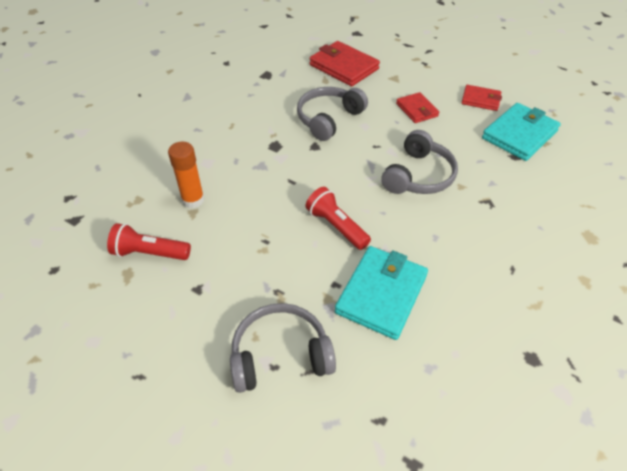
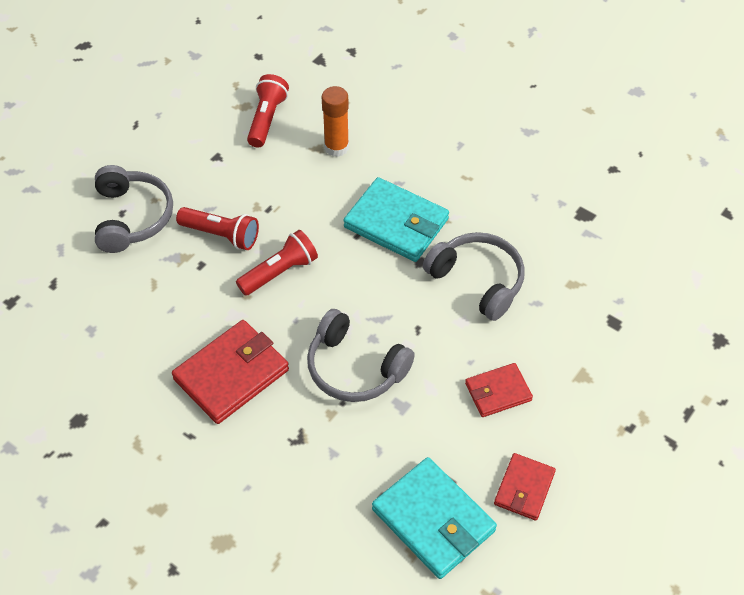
camera: 95 degrees right, 5 degrees up
red wallet [310,41,380,86] -> red wallet moved to [172,320,289,424]
turquoise wallet [335,246,428,340] -> turquoise wallet moved to [344,177,449,262]
none -> red flashlight [176,207,259,250]

